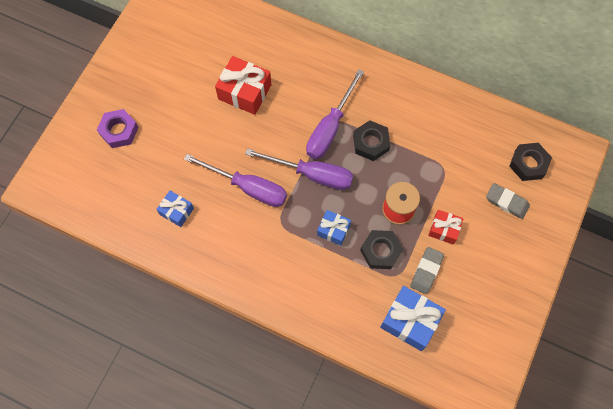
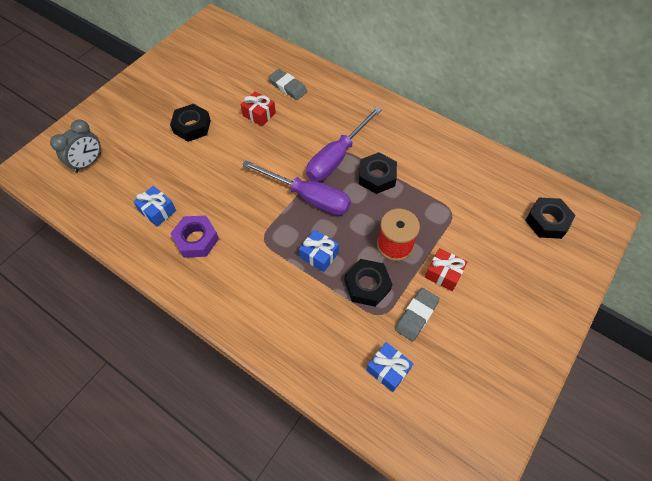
camera: 10 degrees right, 10 degrees down
purple nut [97,109,139,148] -> purple nut moved to [170,216,219,258]
purple screwdriver [184,154,287,207] -> none
red gift [215,56,271,115] -> red gift [241,91,276,126], size x0.59
blue gift [380,286,446,351] -> blue gift [366,342,413,392], size x0.59
grey eraser [486,183,530,219] -> grey eraser moved to [268,69,308,100]
none -> grey clock [50,119,101,173]
none -> black nut [170,104,211,142]

